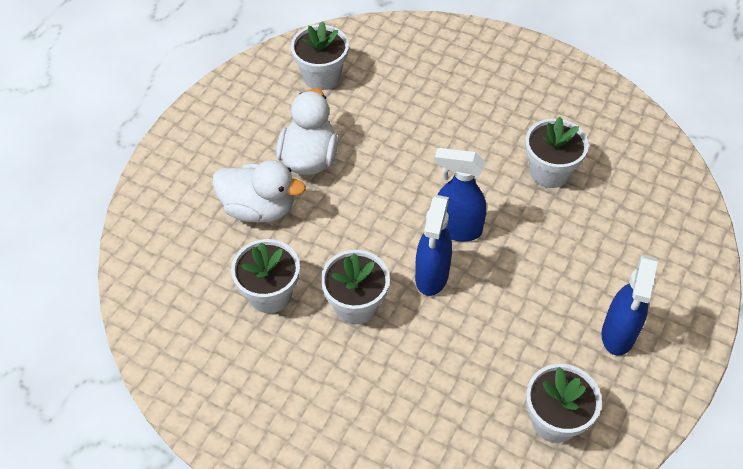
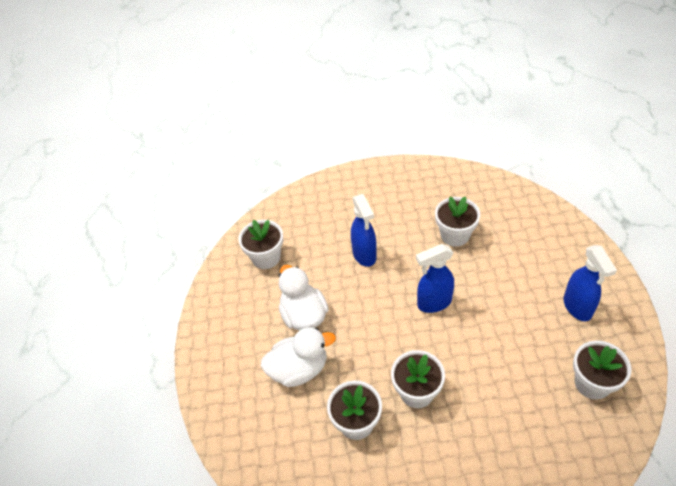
camera: 30 degrees left, 5 degrees down
blue spray bottle [415,195,452,296] -> blue spray bottle moved to [351,194,377,267]

